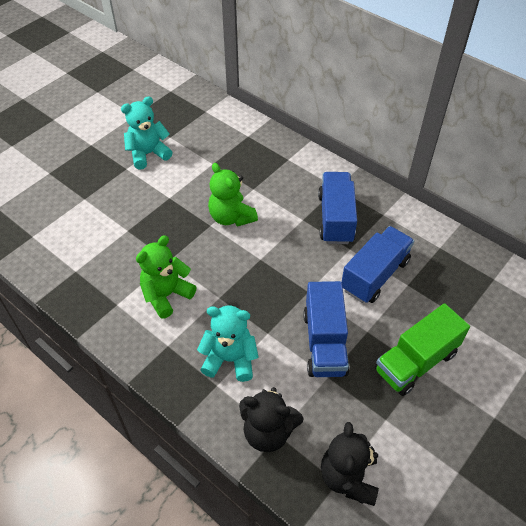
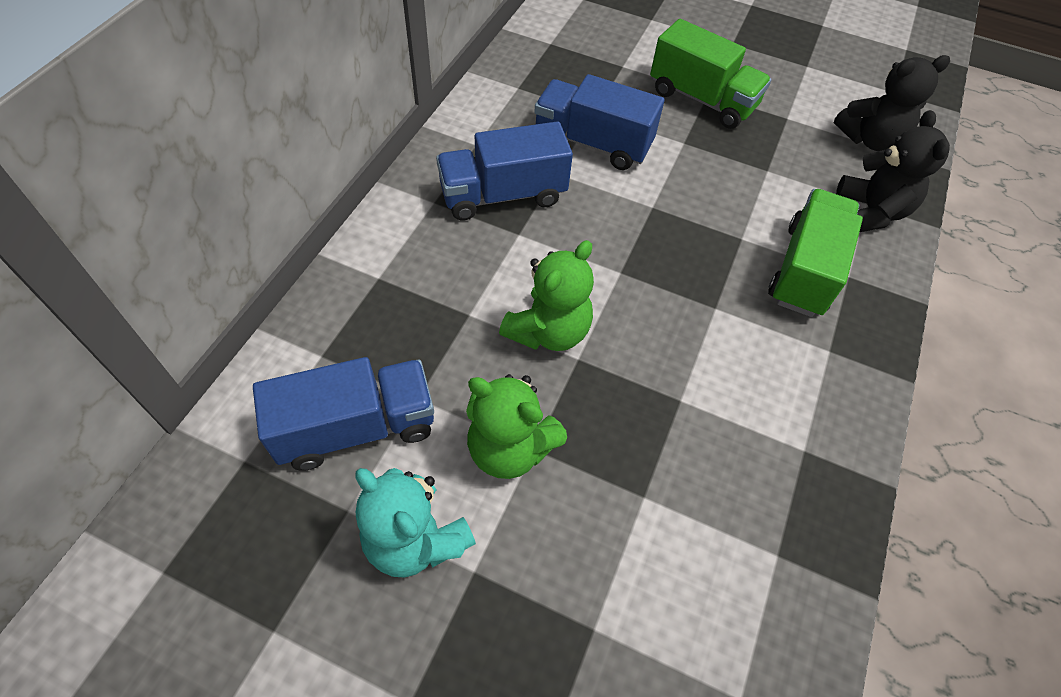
camera: 110 degrees left, 5 degrees up
green teddy bear [136,235,197,319] -> green teddy bear moved to [466,374,567,479]
turquoise teddy bear [197,306,259,382] -> green truck [768,189,863,317]
blue truck [303,281,350,377] -> blue truck moved to [253,357,434,471]

